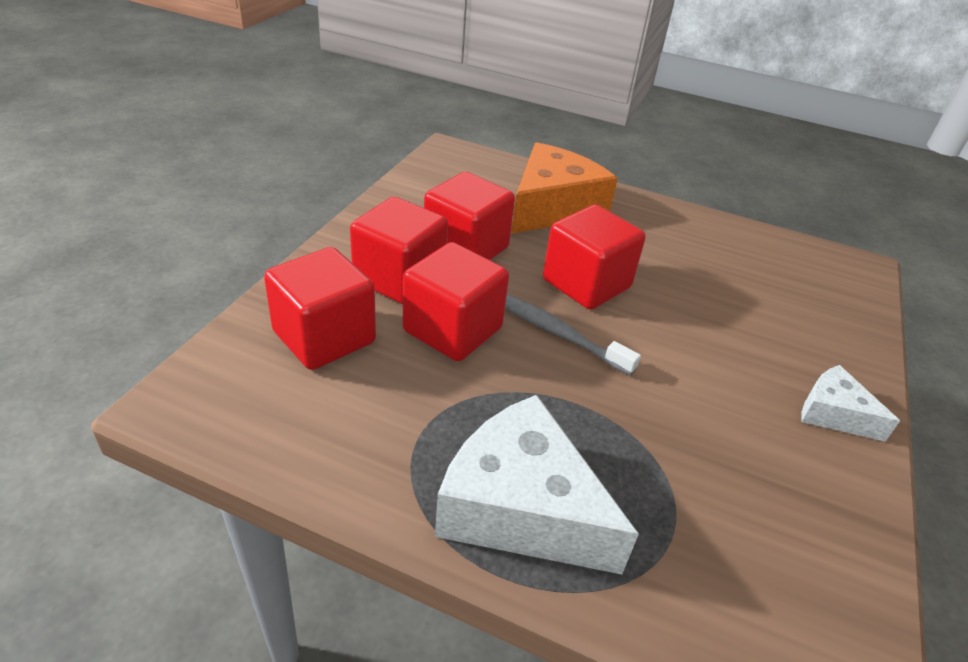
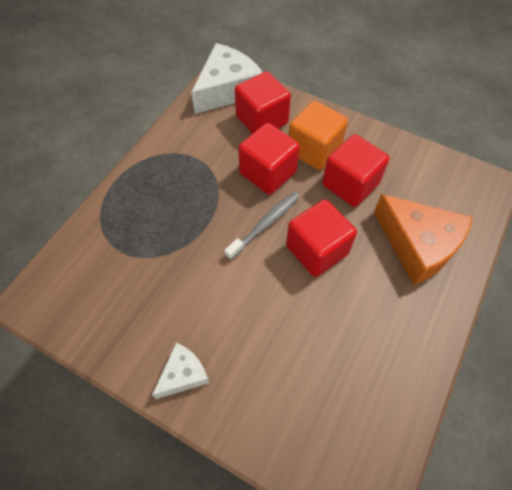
camera: 100 degrees right, 20 degrees up
red cube [350,197,448,304] -> orange cube [289,101,348,170]
white cheese [435,395,639,574] -> white cheese moved to [191,43,263,114]

